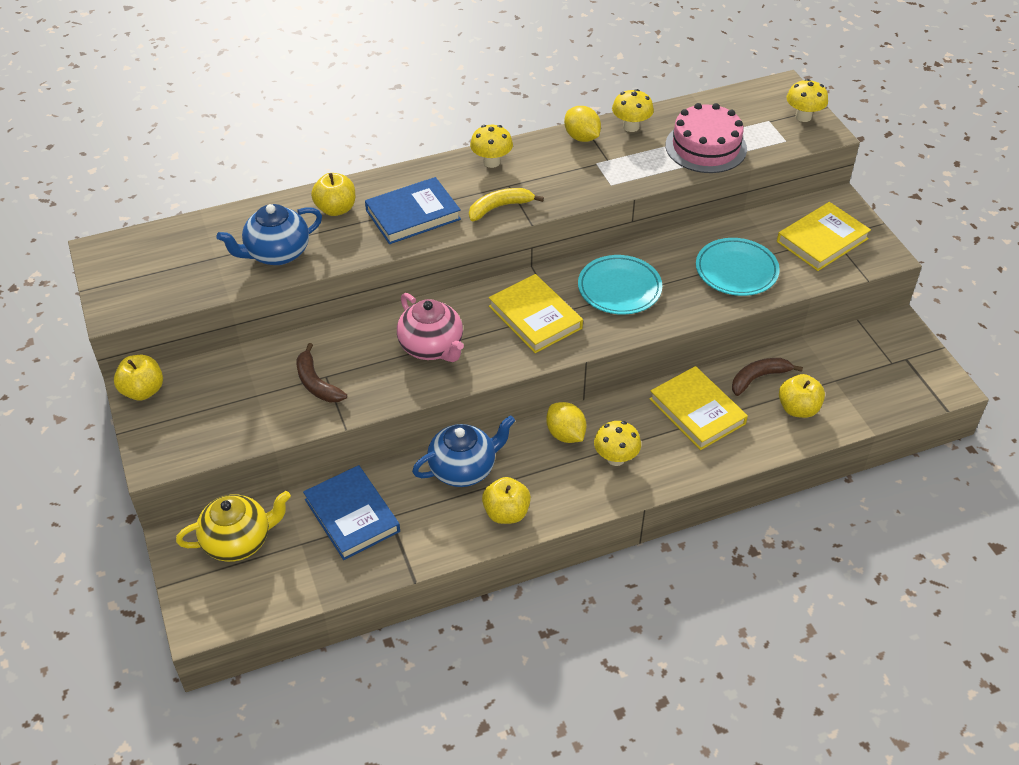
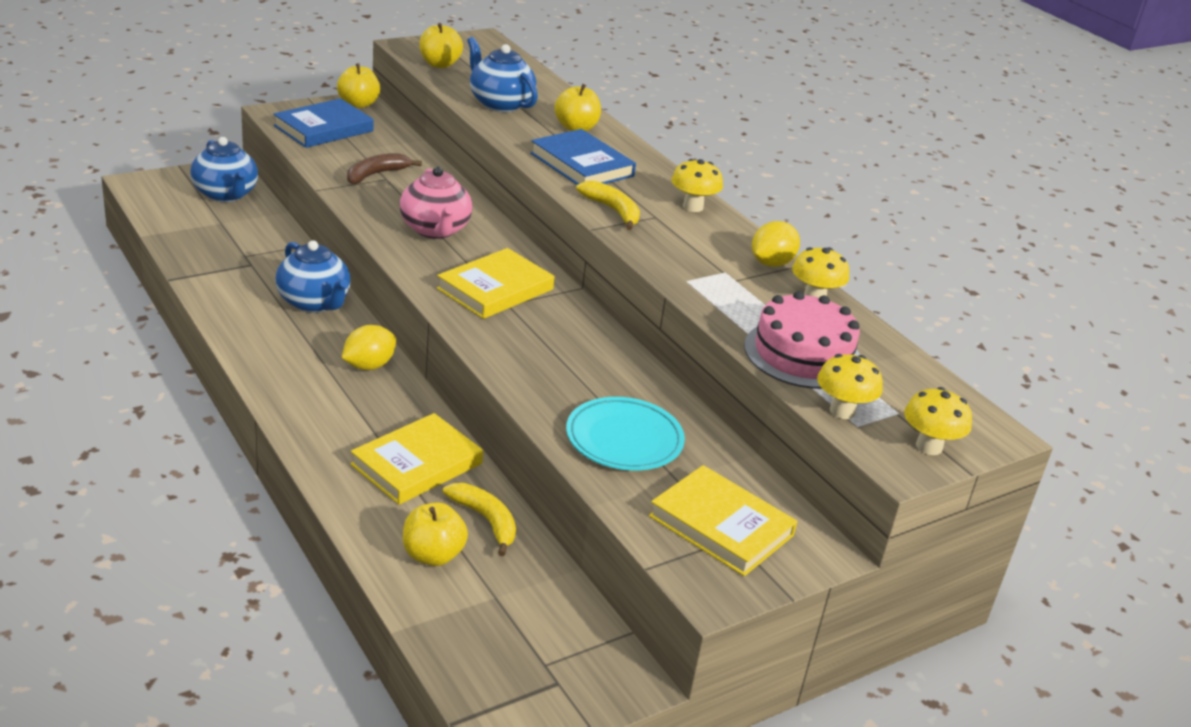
camera: 75 degrees right, 15 degrees down
yellow teapot [176,491,291,562] -> blue teapot [190,137,258,202]
blue book [303,465,400,560] -> blue book moved to [273,98,374,148]
pink teapot [397,293,464,362] -> pink teapot turned 60 degrees counterclockwise [400,167,473,239]
yellow apple [482,477,531,524] -> yellow apple moved to [419,23,463,68]
turquoise plate [578,255,662,315] -> none
yellow mushroom [594,421,641,466] -> yellow mushroom moved to [817,354,883,419]
brown banana [732,358,803,396] -> yellow banana [443,483,516,556]

